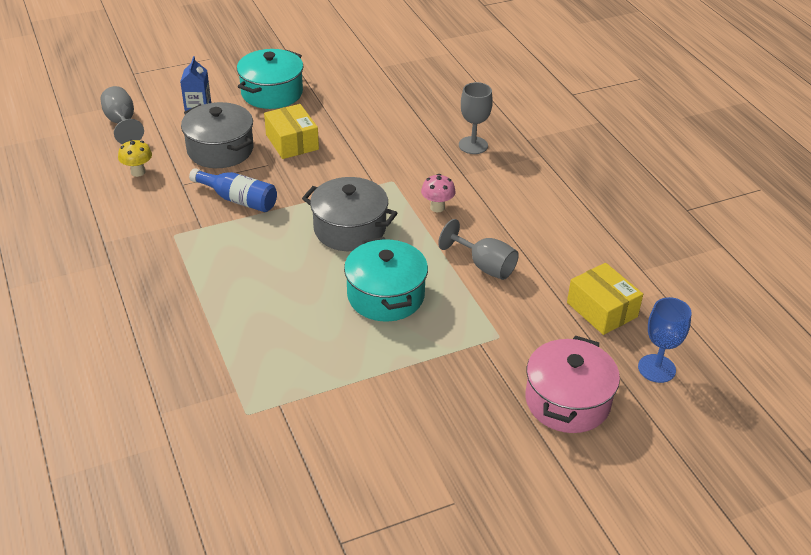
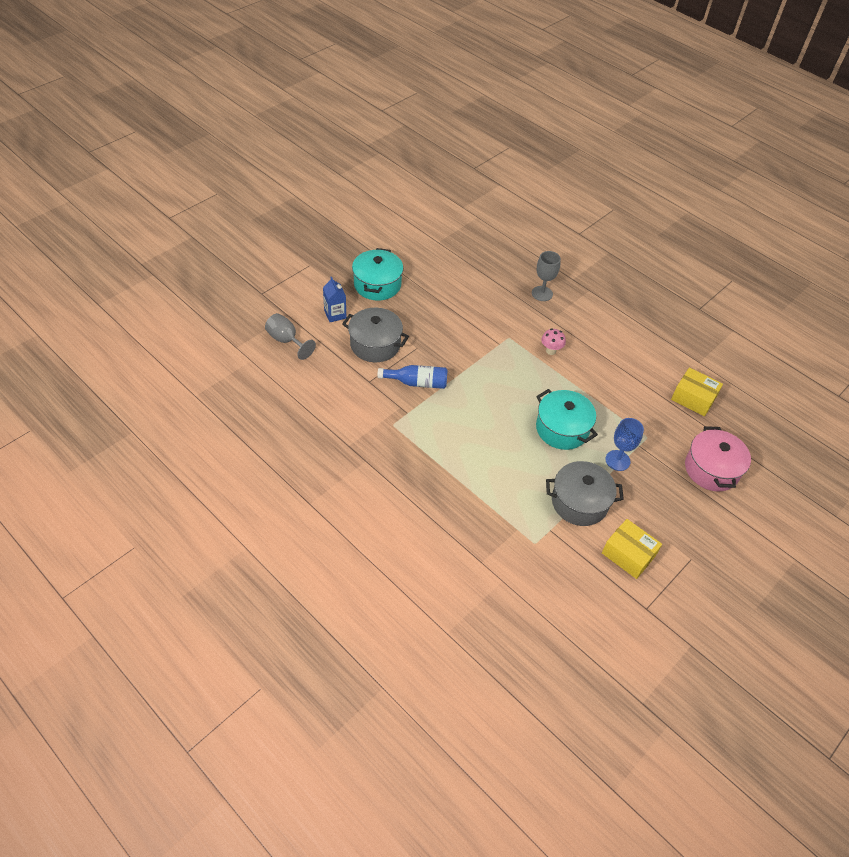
camera: 25 degrees left, 10 degrees up
yellow mushroom [118,139,152,177] -> none
yellow box [264,104,319,159] -> yellow box moved to [602,519,662,579]
grey pot [302,177,397,251] -> grey pot moved to [546,461,624,526]
grey goblet [438,219,519,280] -> none
blue goblet [638,297,691,383] -> blue goblet moved to [605,418,644,471]

